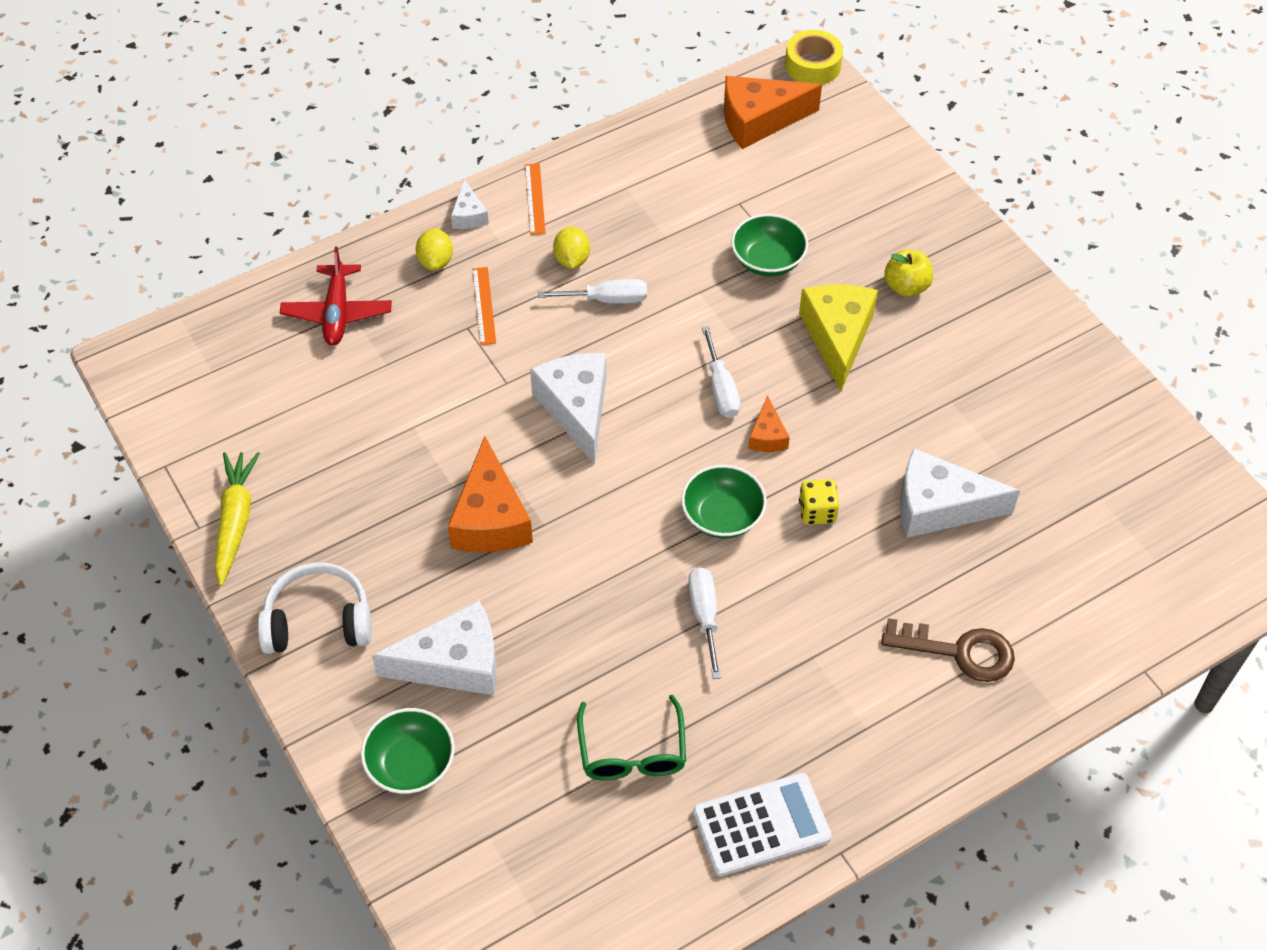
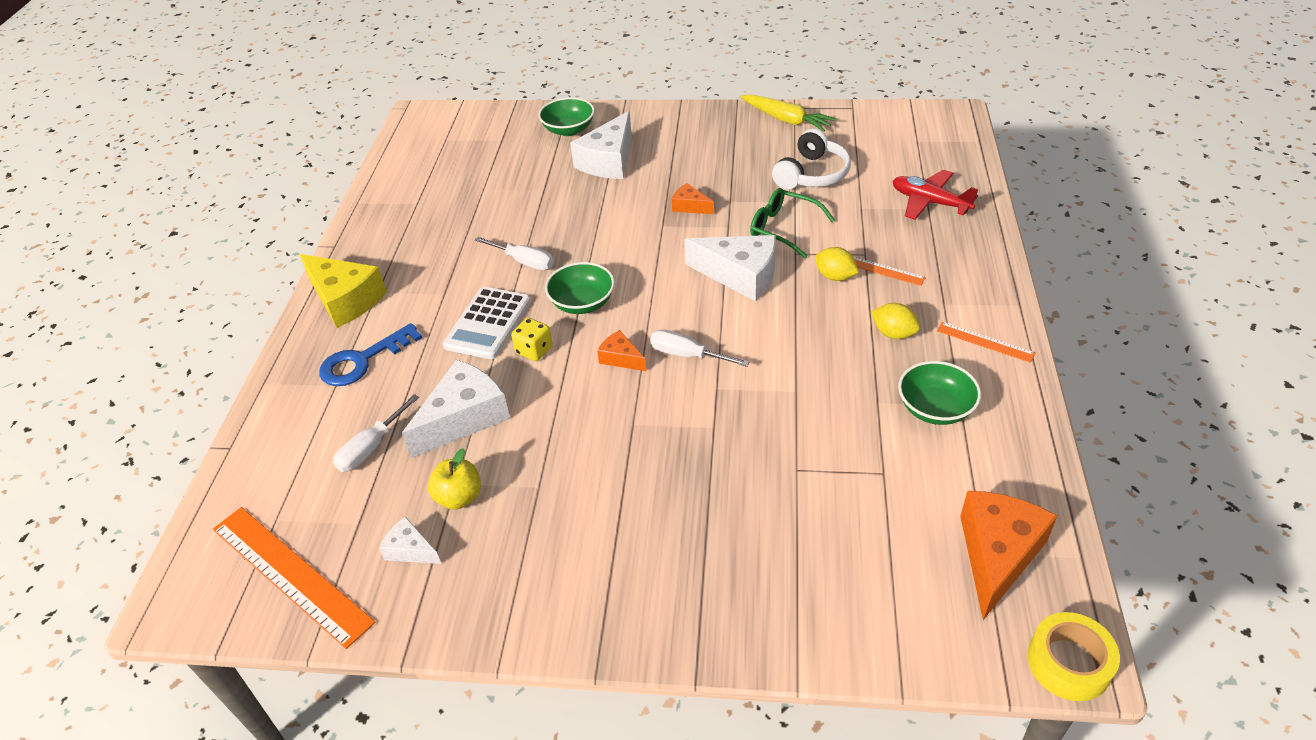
camera: 130 degrees right, 10 degrees down
white headphones [258,562,372,654] -> white headphones moved to [772,128,851,190]
yellow lemon [416,228,453,271] -> yellow lemon moved to [815,247,859,281]
orange cheese [448,436,533,552] -> orange cheese [672,183,714,214], size x0.51
white cheese [451,180,489,229] -> white cheese moved to [379,517,441,564]
white screwdriver [538,279,647,304] -> white screwdriver moved to [333,394,419,472]
green glasses [577,695,686,781] -> green glasses moved to [750,188,835,258]
white calculator [693,773,831,876] -> white calculator moved to [443,287,531,359]
green bowl [731,214,808,276] -> green bowl moved to [898,361,981,425]
yellow cheese [799,284,878,391] -> yellow cheese moved to [299,254,387,328]
brown key [881,618,1015,682] -> blue key [319,323,422,386]
yellow apple [884,249,933,297] -> yellow apple moved to [428,448,481,510]
none -> orange ruler [213,507,376,649]

